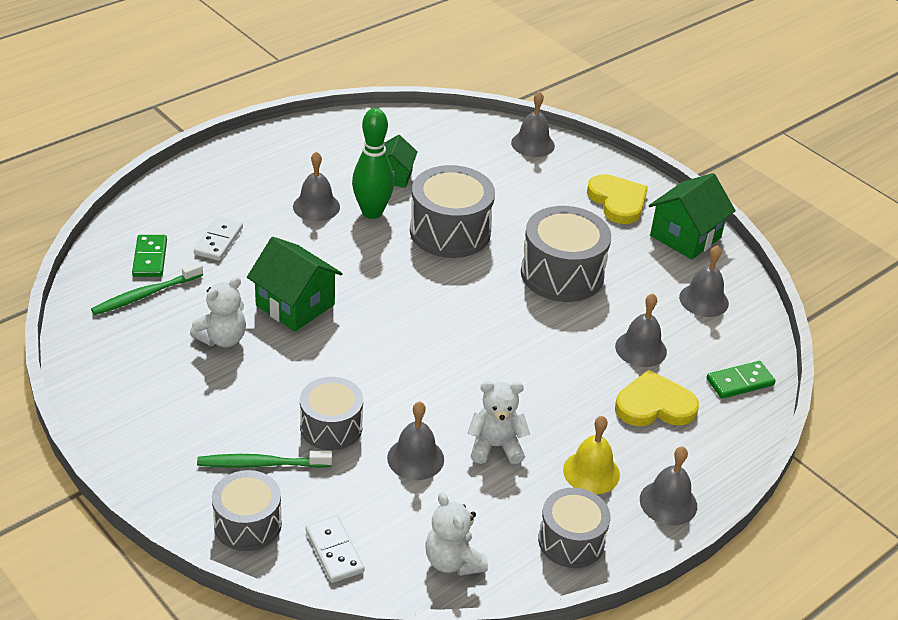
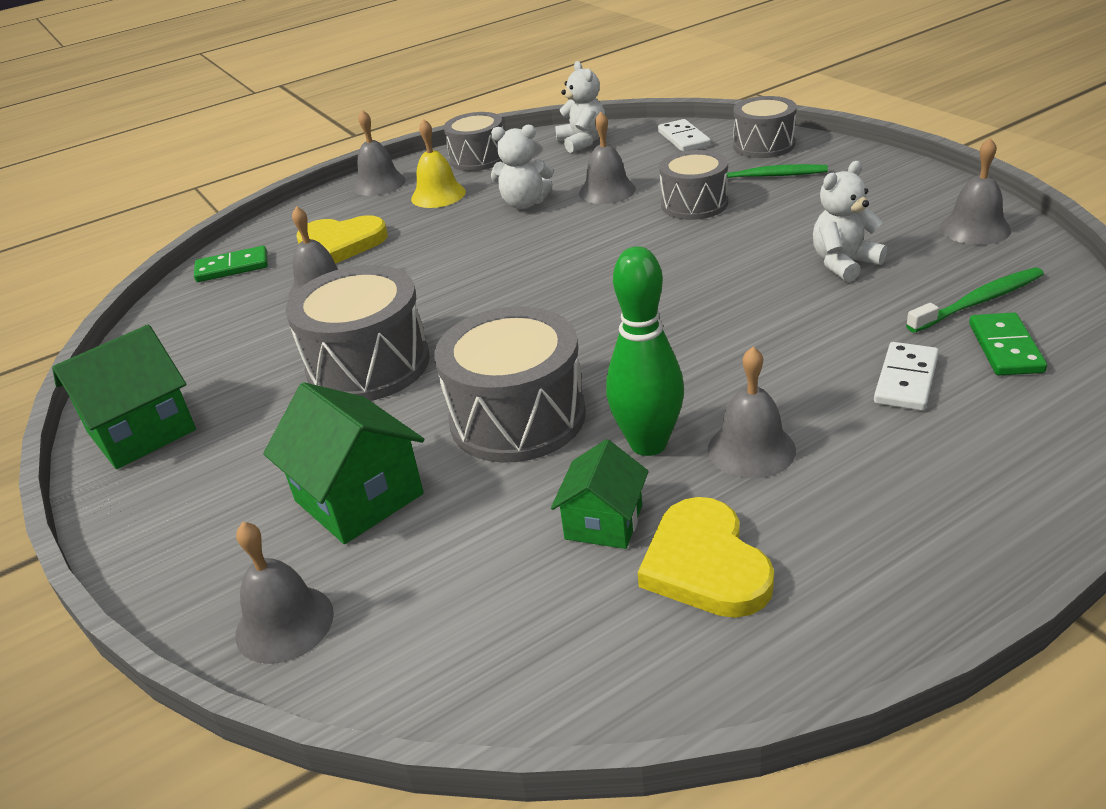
camera: 165 degrees left, 5 degrees down
green house [247,237,343,332] -> green house moved to [263,382,424,544]
yellow heart [587,174,648,224] -> yellow heart moved to [638,497,774,618]
grey bell [679,245,729,317] -> grey bell moved to [940,138,1011,245]

